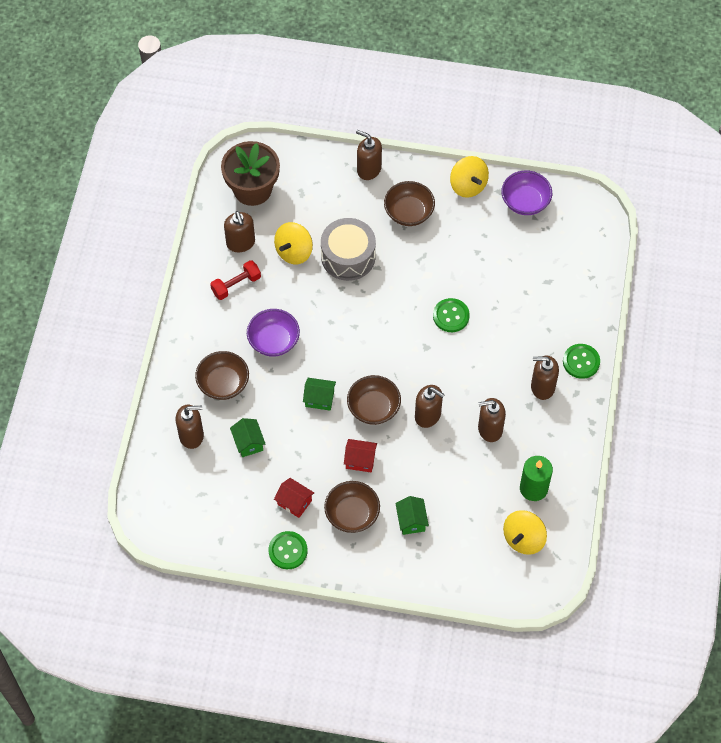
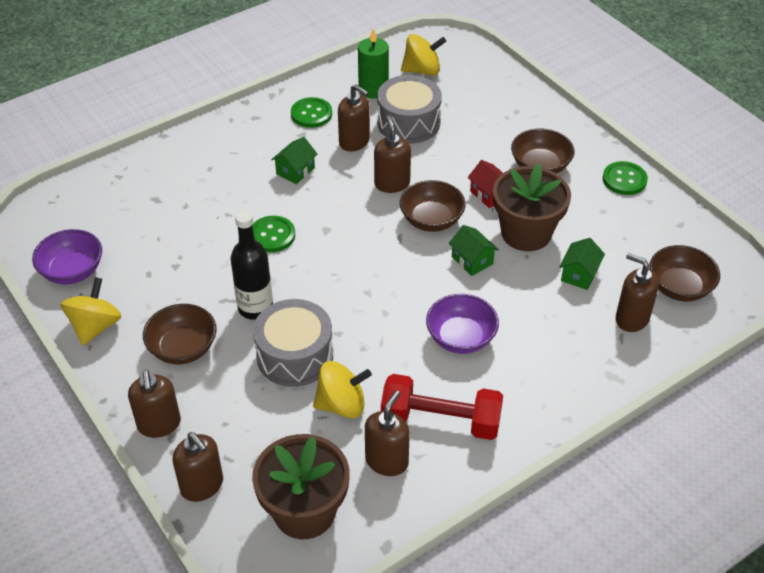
camera: 135 degrees left, 15 degrees down
brown bowl [195,351,249,400] -> brown bowl moved to [649,245,720,301]
red dumbbell [210,260,261,300] -> red dumbbell [381,374,503,440], size x1.60
red house [274,478,314,518] -> none
green house [395,496,429,535] -> green house moved to [271,137,317,184]
brown soap dispenser [531,356,559,400] -> brown soap dispenser moved to [172,432,223,502]
green button [563,344,600,379] -> green button moved to [291,97,332,128]
none -> black bottle [231,210,273,320]
none -> grey drum [377,75,442,144]
none -> brown flower pot [493,164,571,251]

